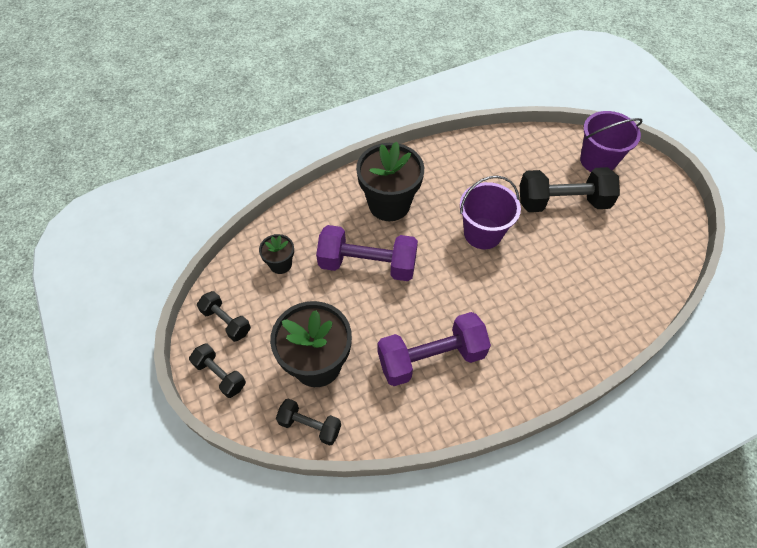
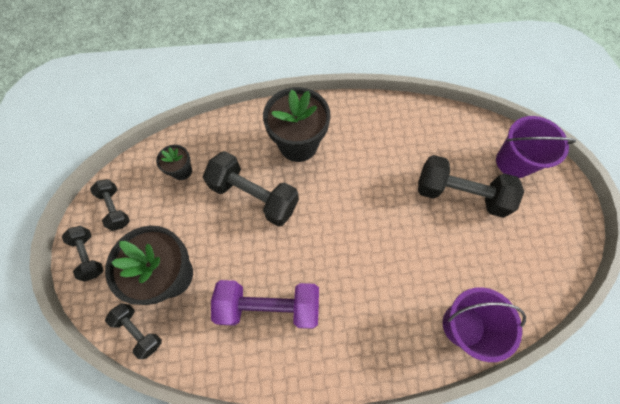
camera: 20 degrees right, 10 degrees up
purple dumbbell [316,225,418,281] -> black dumbbell [203,151,299,226]
purple bucket [460,176,521,249] -> purple bucket moved to [443,287,526,362]

